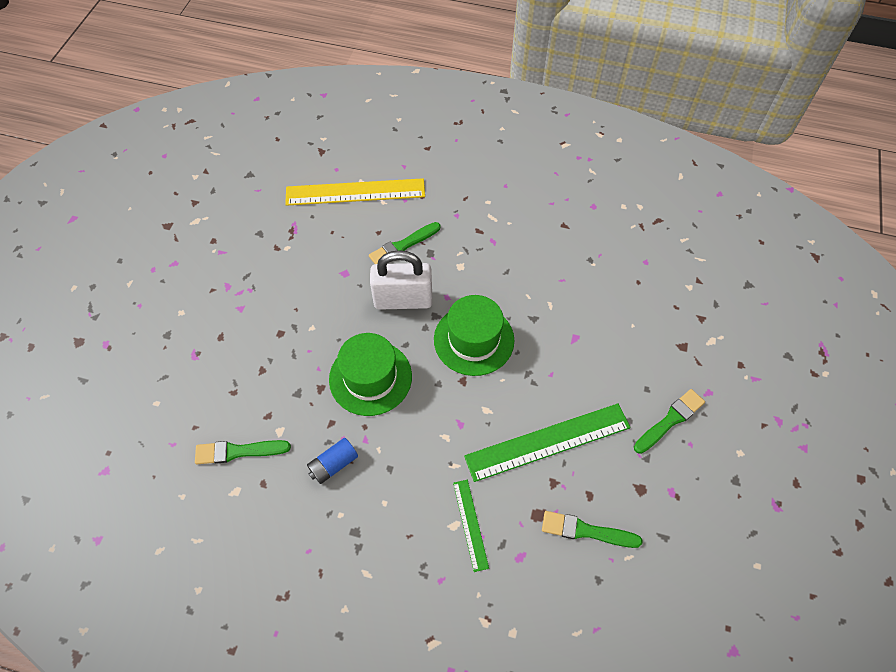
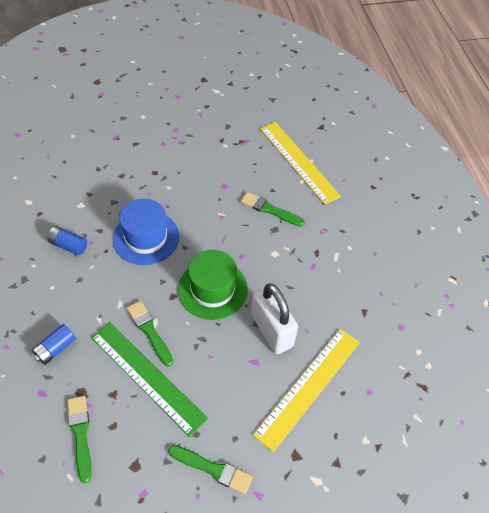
camera: 60 degrees right, 5 degrees down
green brush [195,440,291,464] -> green brush moved to [127,301,173,367]
green hat [329,333,412,416] -> blue hat [113,199,179,265]
white padlock [370,250,432,310] -> white padlock moved to [251,283,298,354]
green ruler [453,480,489,572] -> blue battery [32,324,76,365]
none -> yellow ruler [253,328,360,452]

